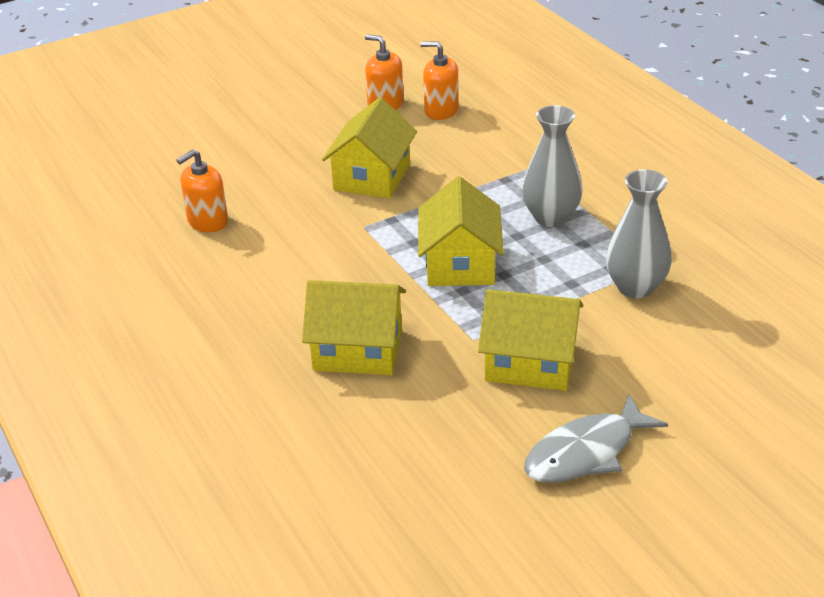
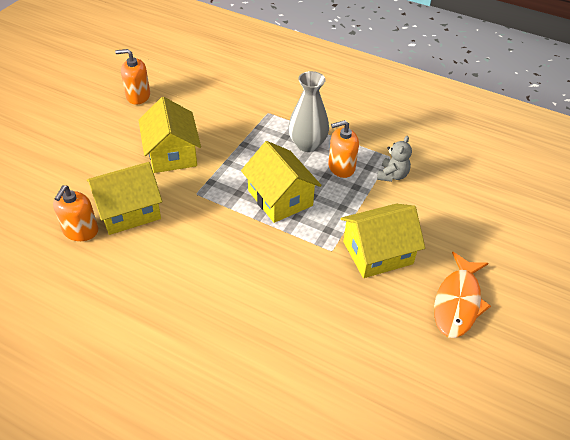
camera: 35 degrees left, 10 degrees up
yellow house [302,280,406,375] -> yellow house moved to [87,162,163,235]
orange soap dispenser [421,41,459,120] -> orange soap dispenser moved to [328,120,359,178]
grey fish [524,394,668,483] -> orange fish [434,252,491,338]
grey vase [606,169,672,298] -> grey teddy bear [377,136,412,182]

